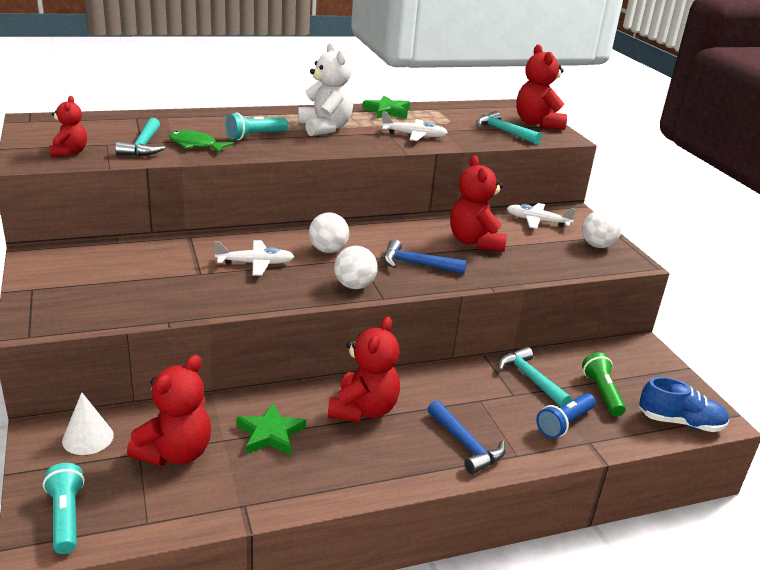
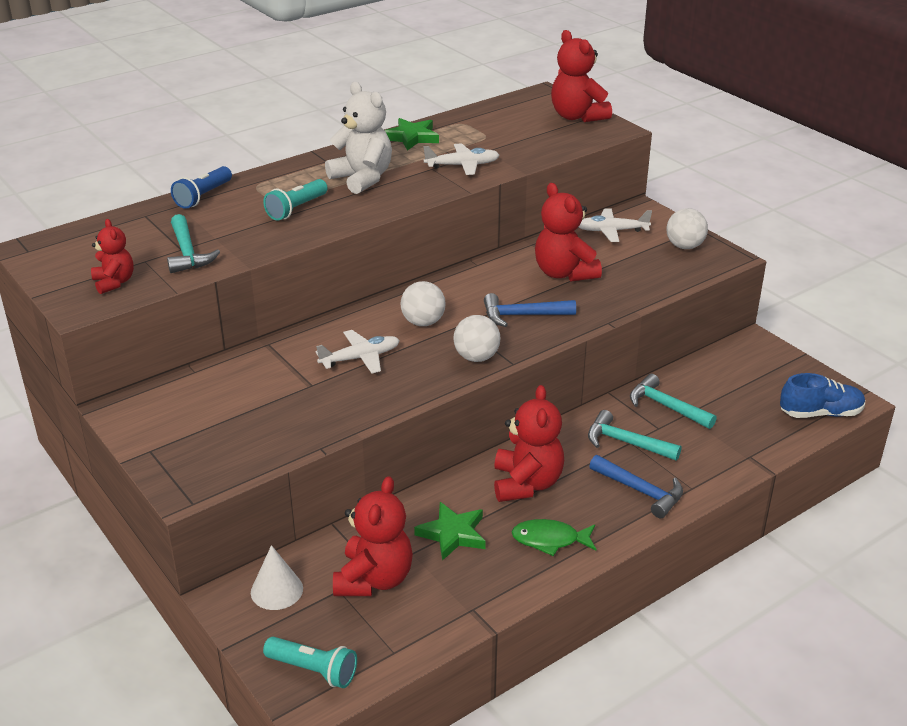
camera: 15 degrees left, 5 degrees up
turquoise flashlight [43,463,85,554] -> turquoise flashlight turned 150 degrees clockwise [263,637,357,688]
green fish [169,130,234,153] -> green fish moved to [512,519,596,556]
turquoise hammer [476,111,542,144] -> turquoise hammer moved to [588,410,681,461]
blue flashlight [536,393,596,439] -> blue flashlight moved to [171,166,232,209]
green flashlight [582,352,626,416] -> none

